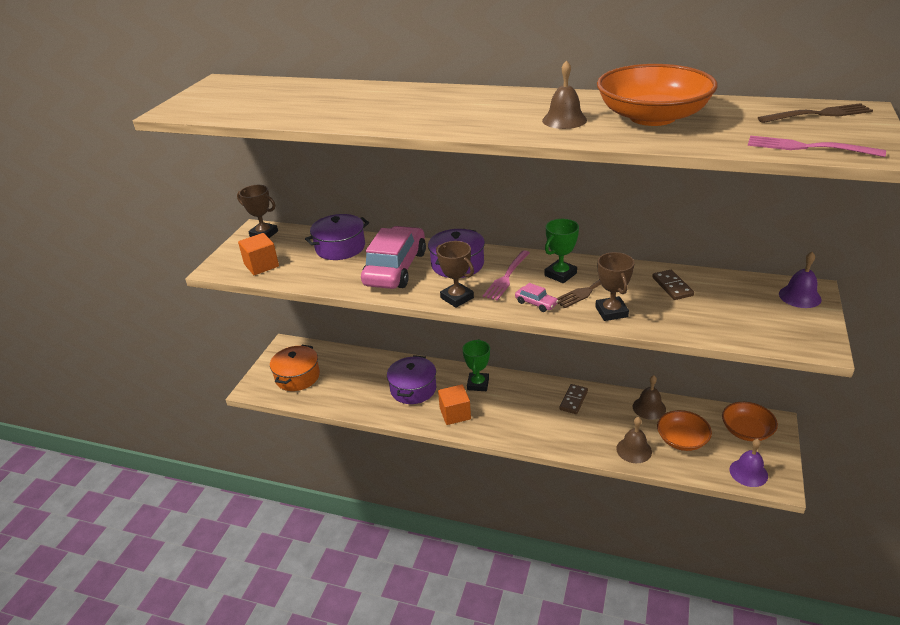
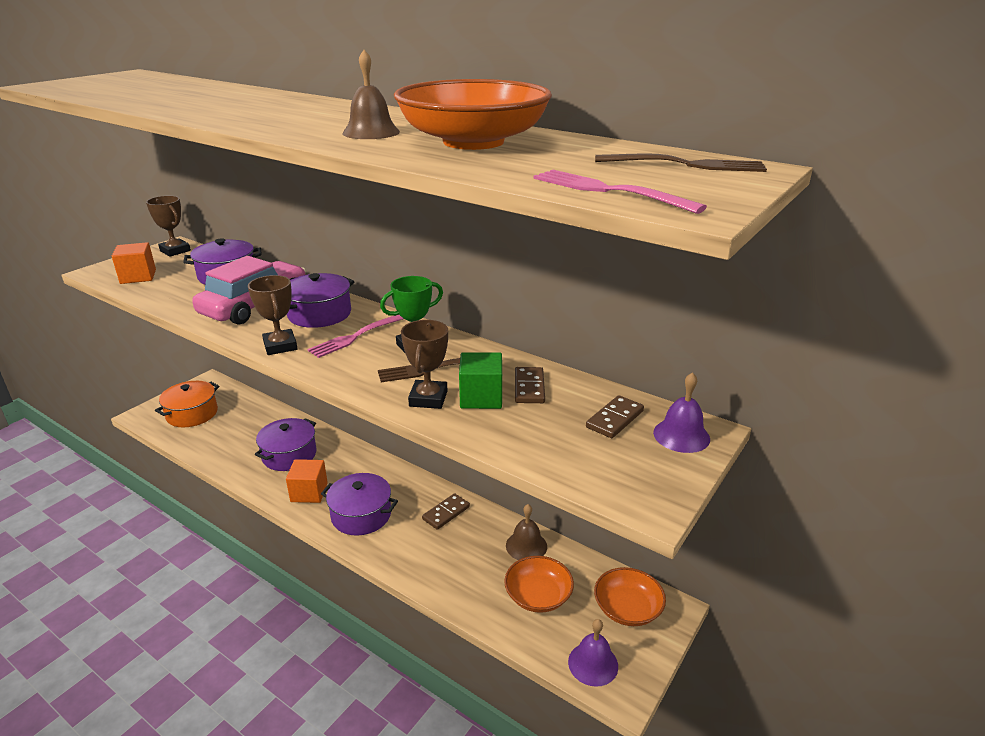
camera: 15 degrees right, 5 degrees down
green trophy [463,339,490,391] -> none
pink car [515,283,558,312] -> none
brown bell [616,417,652,463] -> none
none -> purple pot [321,473,398,535]
none -> green cube [459,352,502,409]
none -> brown domino [586,395,644,438]

